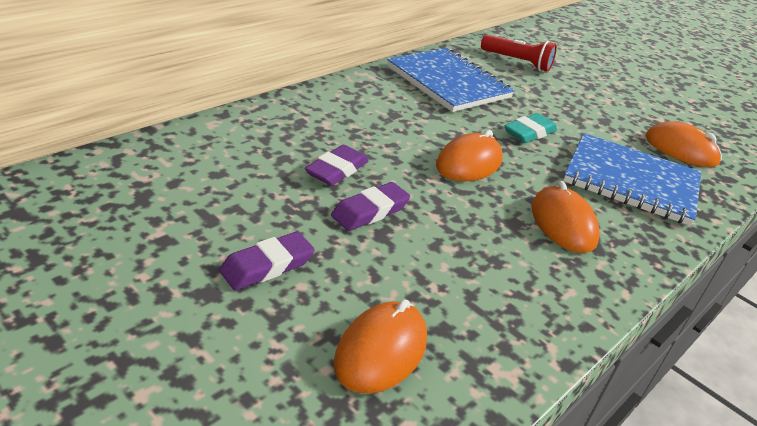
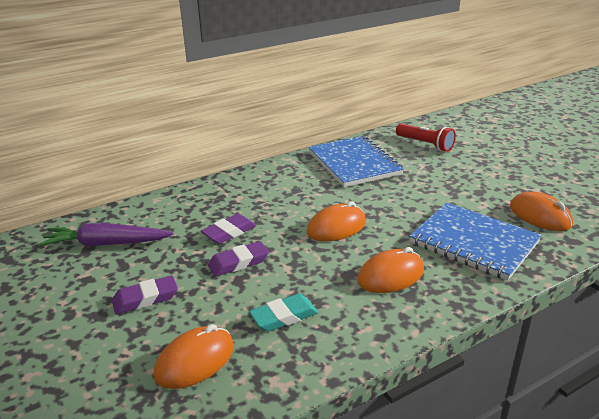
camera: 20 degrees right, 5 degrees down
turquoise eraser [504,113,557,143] -> turquoise eraser moved to [249,294,319,331]
orange mouse [531,181,600,253] -> orange mouse turned 60 degrees clockwise [357,247,424,293]
none -> purple carrot [38,223,173,247]

